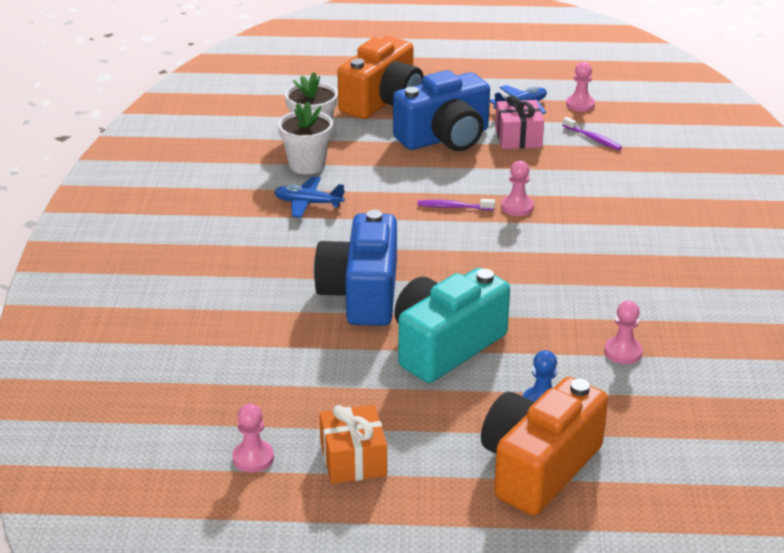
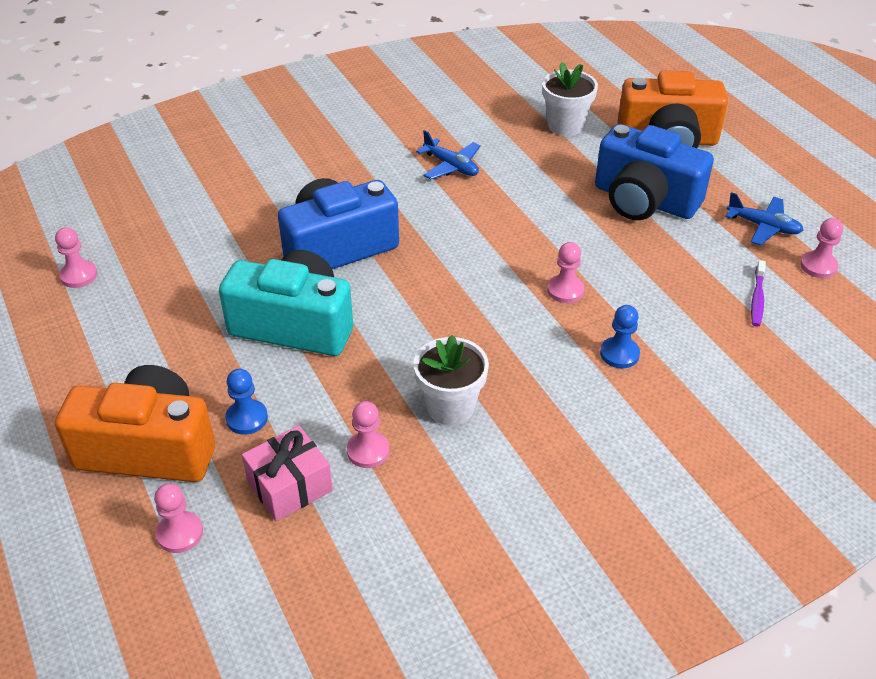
camera: 60 degrees right, 10 degrees up
blue plane [274,176,345,218] -> blue plane turned 150 degrees clockwise [416,130,481,180]
white flower pot [278,101,333,174] -> white flower pot moved to [414,335,489,426]
orange gift [319,405,387,484] -> none
purple toothbrush [417,199,495,210] -> none
pink gift [495,95,544,149] -> pink gift moved to [242,425,333,521]
none -> pink pawn [154,483,203,553]
none -> blue pawn [600,305,640,368]

